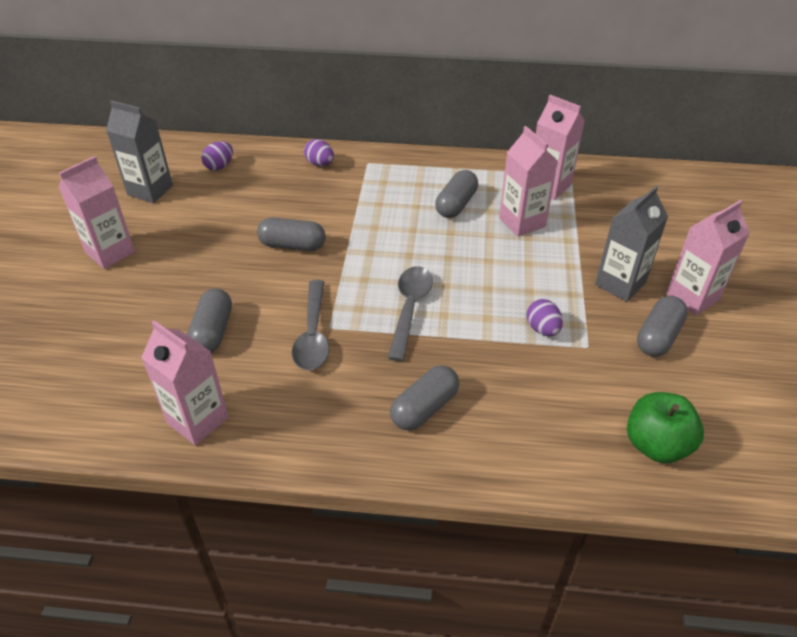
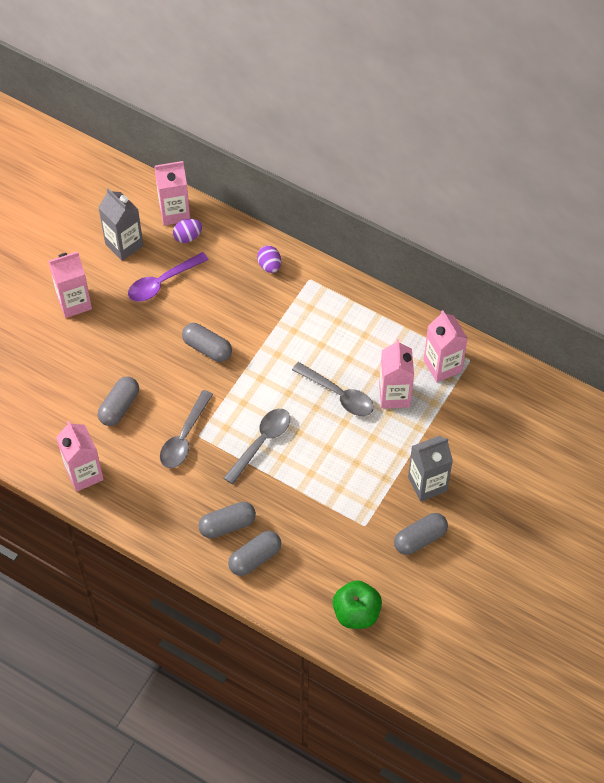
camera: 25 degrees right, 15 degrees up
grey capsule [435,170,478,218] -> grey capsule moved to [228,531,281,576]
purple egg [527,299,563,336] -> none
pink carton [666,200,750,315] -> pink carton moved to [155,161,190,225]
none -> purple spoon [128,252,209,302]
none -> grey spoon [292,362,374,416]

